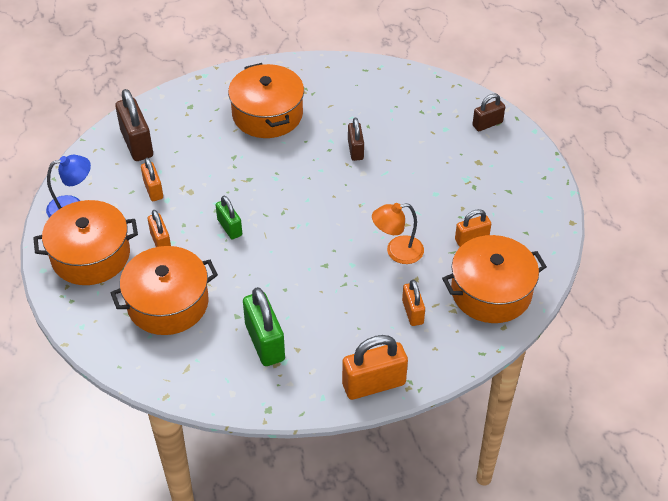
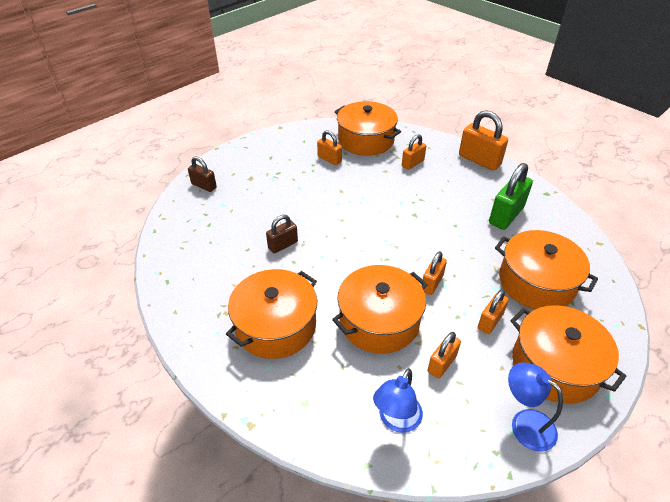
camera: 120 degrees left, 5 degrees down
brown padlock [115,89,153,161] -> blue lamp [373,368,423,433]
green padlock [216,196,242,239] -> orange padlock [422,251,447,295]
orange lamp [372,203,424,264] -> none
none -> orange pot [332,265,428,354]

